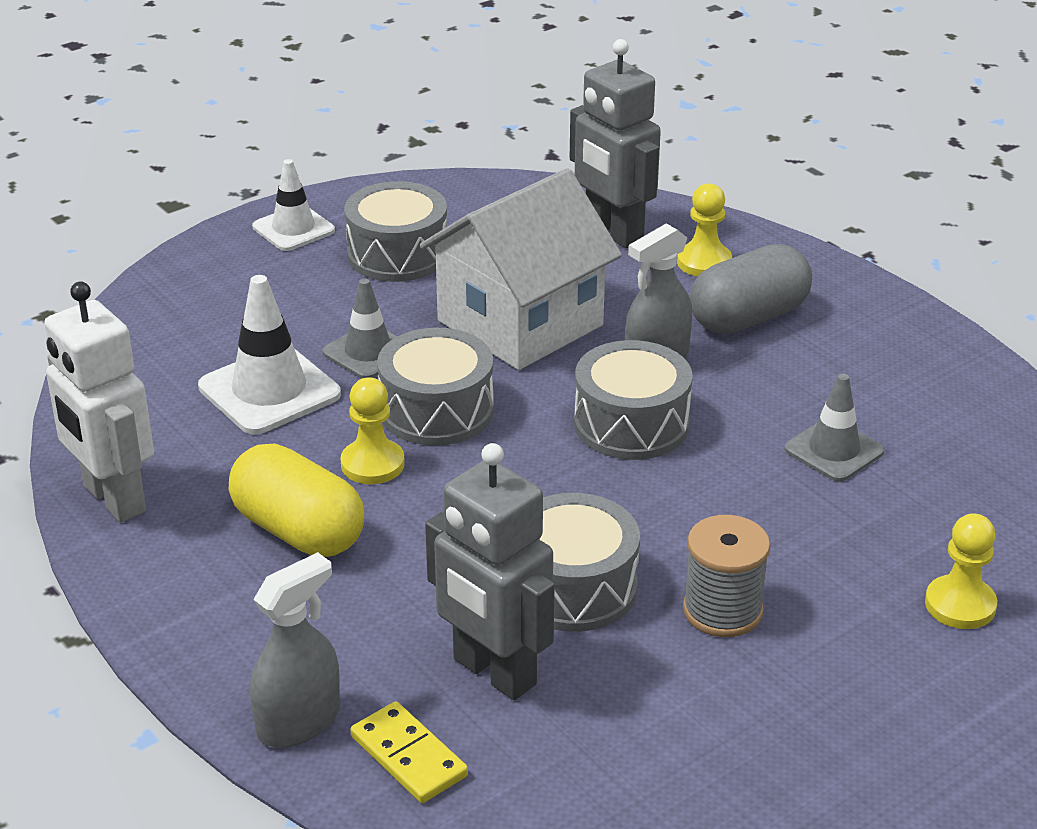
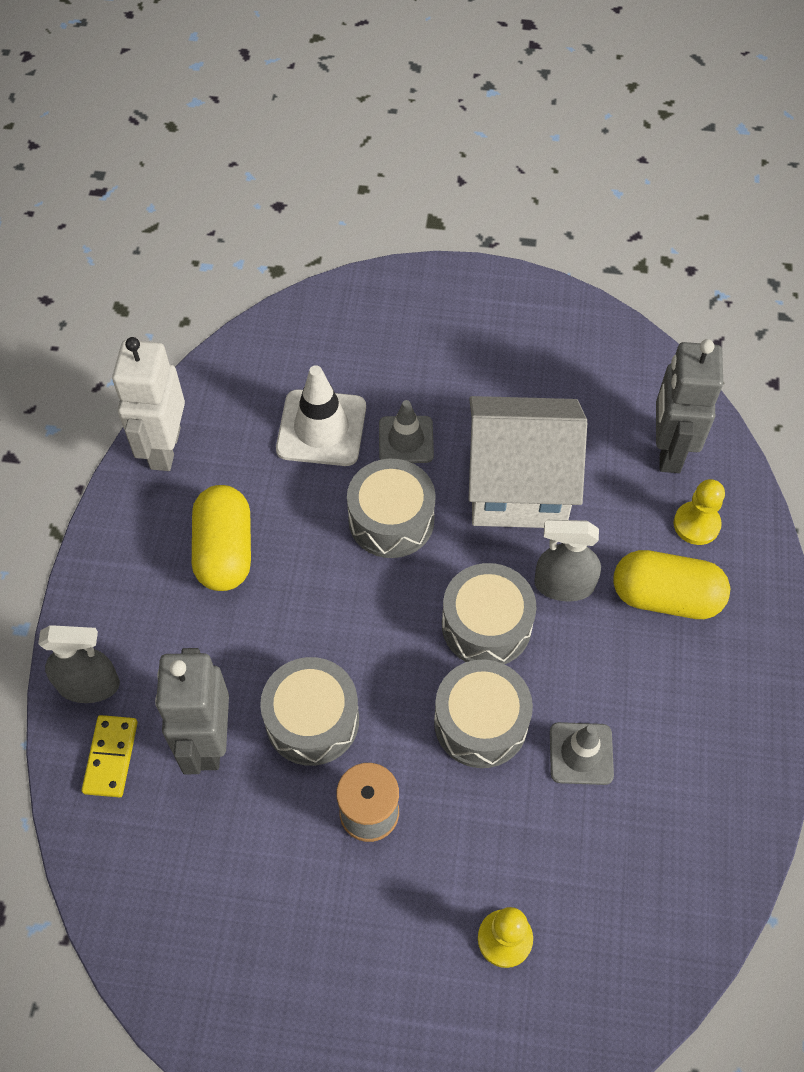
camera: 45 degrees right, 25 degrees up
white traffic cone [252,159,335,251] -> none
yellow pawn [341,378,405,484] -> none
grey drum [344,181,447,282] -> grey drum moved to [434,659,533,768]
grey capsule [690,244,812,334] -> yellow capsule [613,550,730,619]

